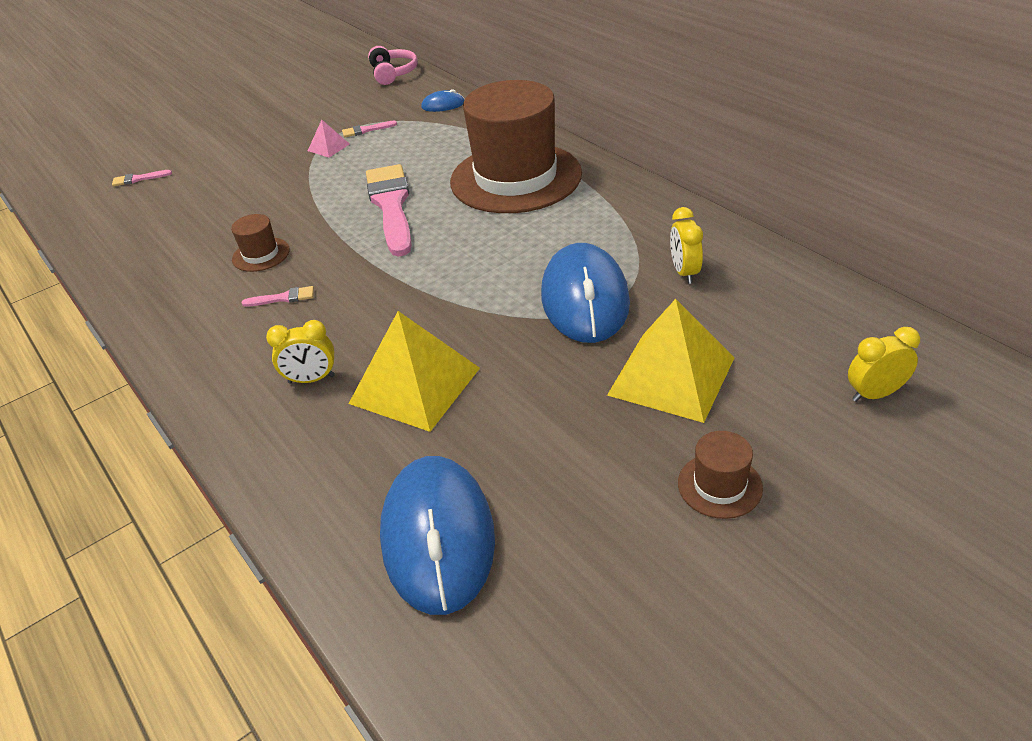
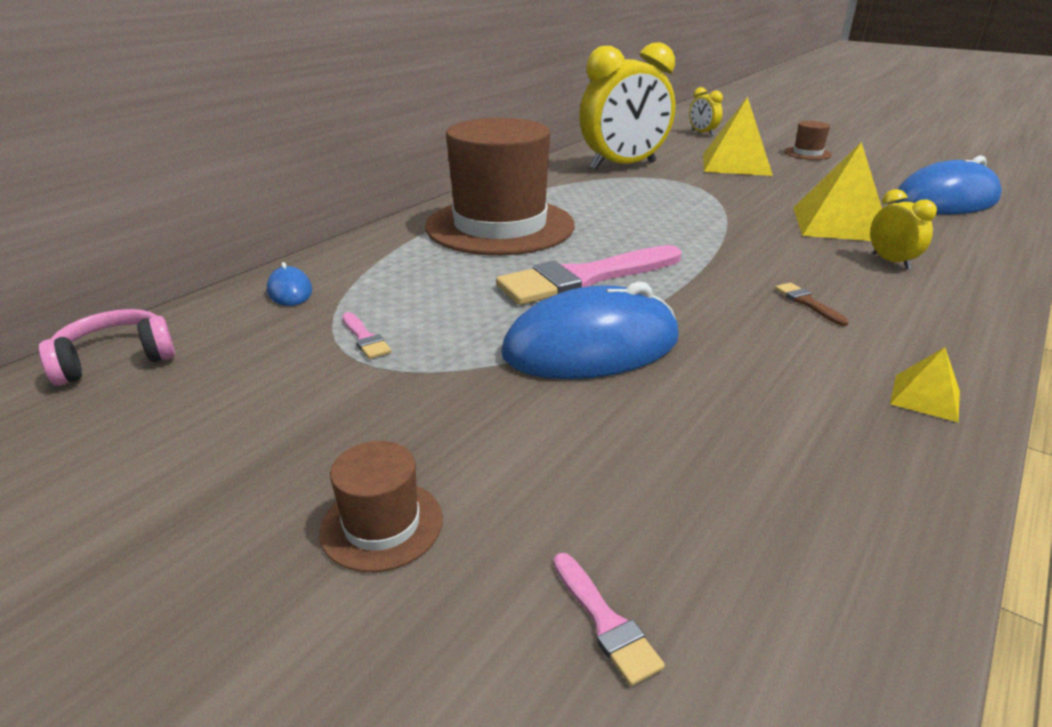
camera: 110 degrees left, 10 degrees down
brown hat [231,214,290,272] -> brown hat moved to [319,441,443,572]
pink brush [242,286,314,307] -> brown brush [775,283,849,326]
pink pyramid [308,120,350,158] -> none
blue mouse [541,243,630,343] -> blue mouse moved to [501,281,679,379]
yellow clock [670,207,703,284] -> yellow clock [579,42,675,170], size x2.29
none -> yellow pyramid [890,347,960,422]

